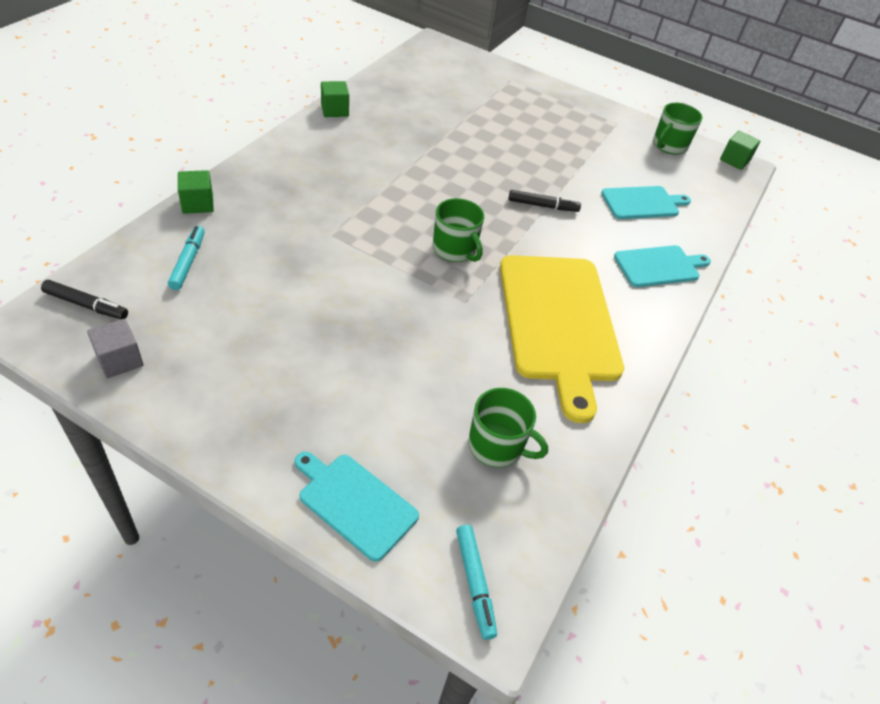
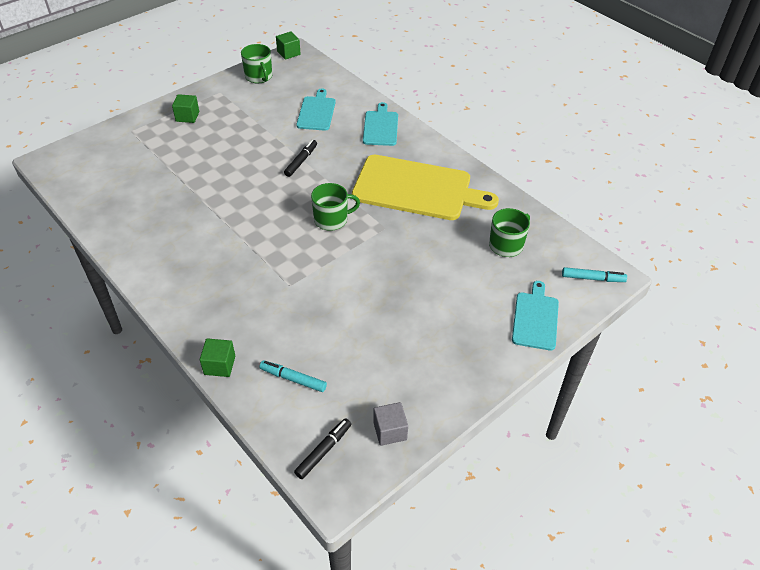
camera: 65 degrees left, 0 degrees up
turquoise cutting board [295,452,419,562] -> turquoise cutting board turned 135 degrees clockwise [512,281,559,351]
green cube [321,81,349,117] -> green cube moved to [172,94,199,123]

